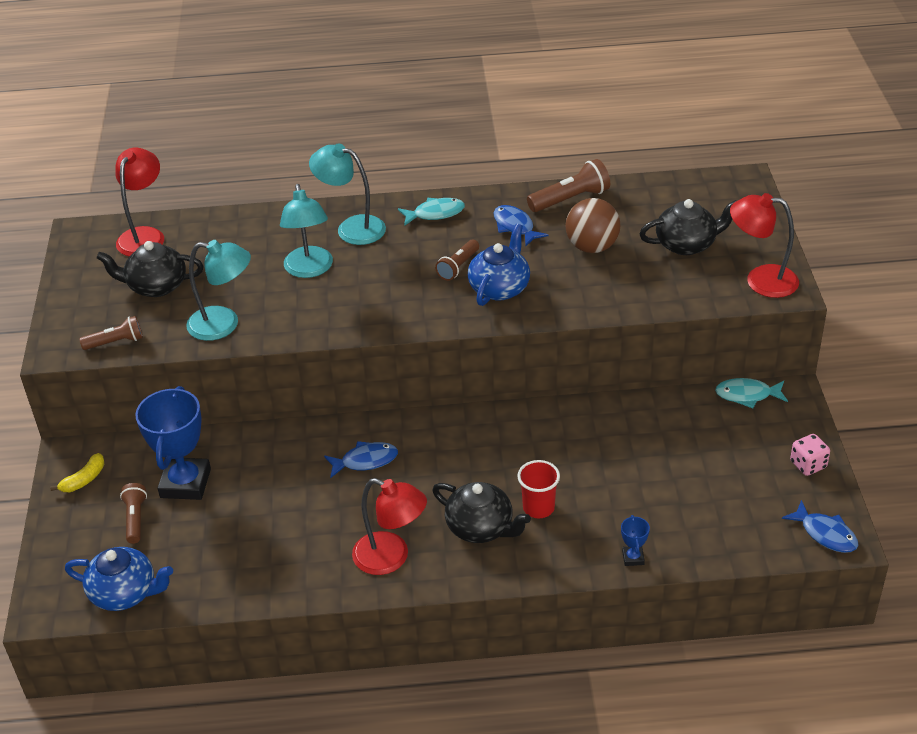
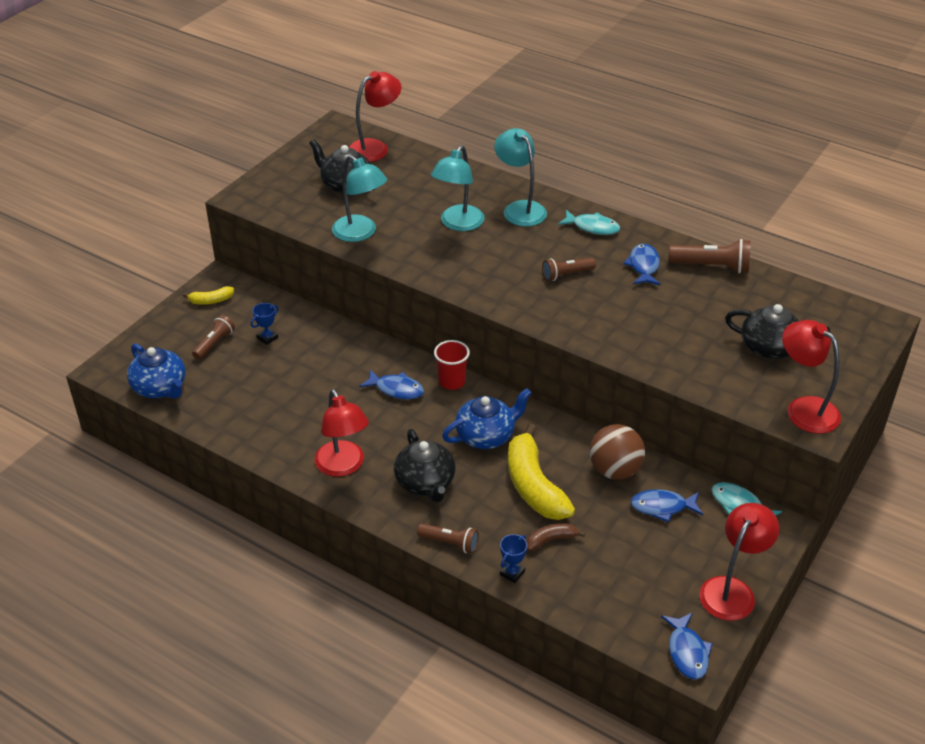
camera: 35 degrees right, 0 degrees up
brown flashlight [79,316,143,350] -> brown flashlight moved to [417,523,479,554]
blue trophy [135,386,211,500] -> blue trophy [251,303,279,345], size x0.43
blue teapot [468,224,530,306] -> blue teapot moved to [442,388,532,449]
red cup [517,460,560,518] -> red cup moved to [434,340,470,390]
brown ball [565,198,620,253] -> brown ball moved to [590,424,645,480]
pink dice [790,434,830,476] -> red lamp [699,503,779,621]
none -> yellow banana [508,424,575,520]
none -> brown banana [526,523,585,551]
none -> blue fish [631,489,703,522]

